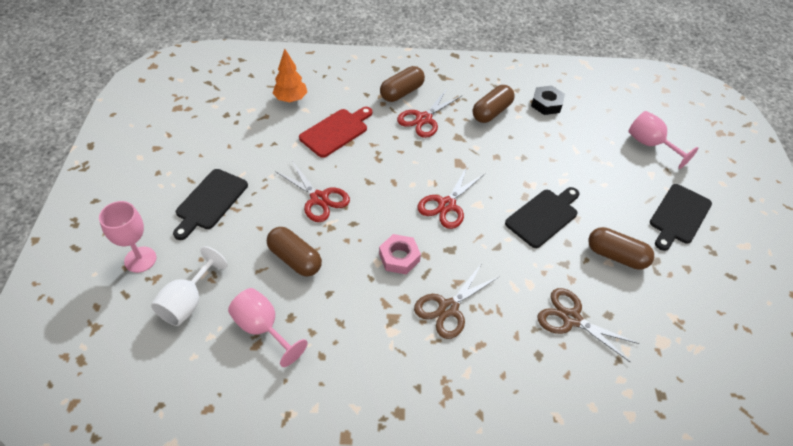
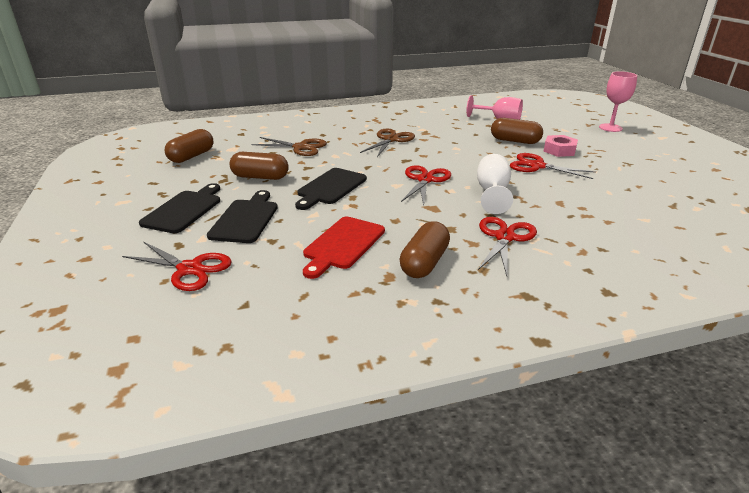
camera: 165 degrees right, 20 degrees down
white goblet [151,246,228,326] -> white goblet moved to [477,154,513,214]
black cutting board [173,169,248,240] -> black cutting board moved to [207,190,278,243]
orange tree [273,48,307,102] -> none
red cutting board [299,107,373,158] -> red cutting board moved to [303,217,385,279]
pink nut [379,234,421,275] -> pink nut moved to [543,135,578,157]
brown capsule [380,66,425,102] -> brown capsule moved to [165,129,213,163]
black nut [531,86,565,115] -> none
pink goblet [629,111,698,169] -> red scissors [122,242,232,291]

